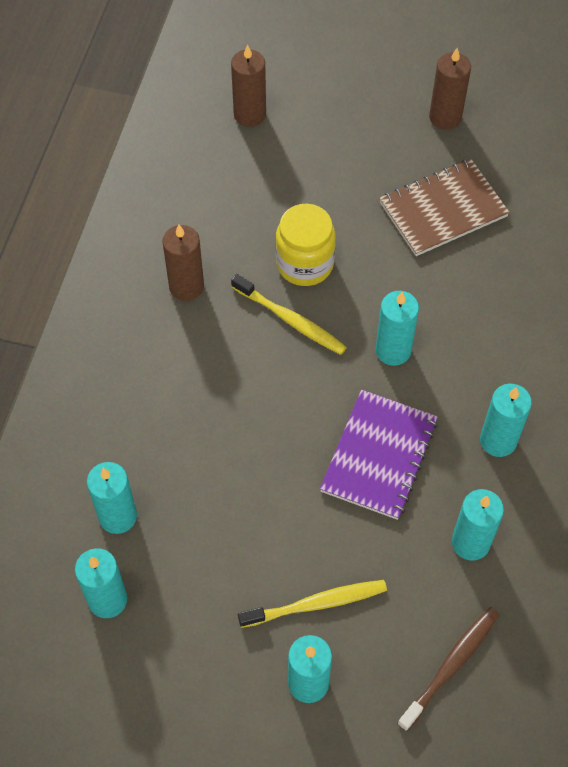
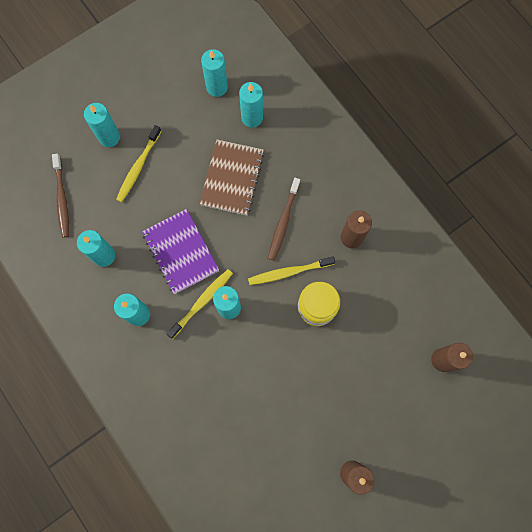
camera: 130 degrees right, 15 degrees up
brown notebook [379,159,510,256] -> brown notebook moved to [199,140,264,215]
none -> yellow toothbrush [167,269,233,339]
none -> brown toothbrush [268,178,300,261]

